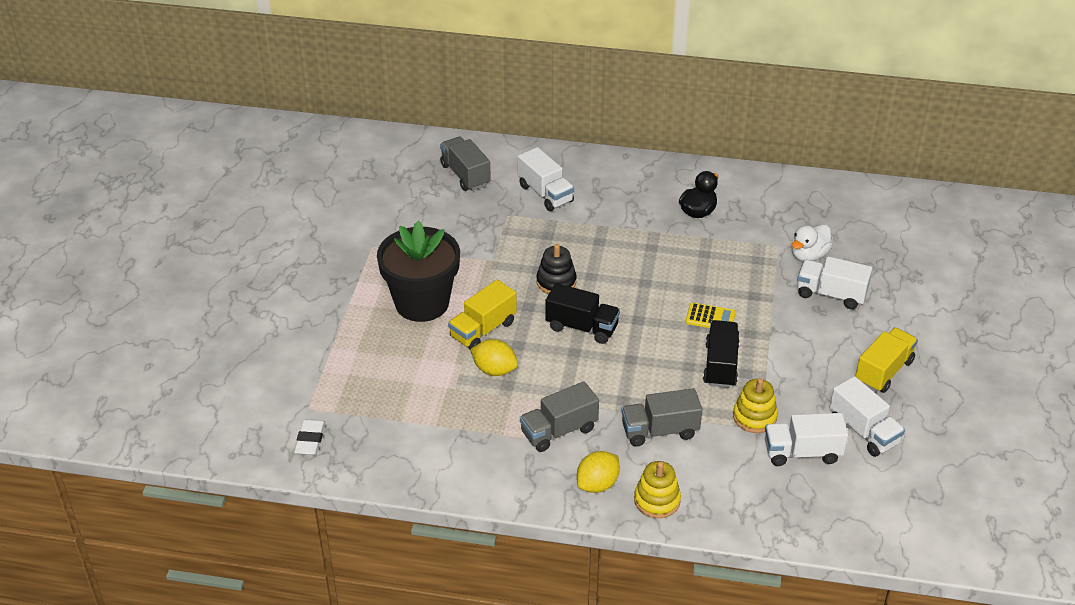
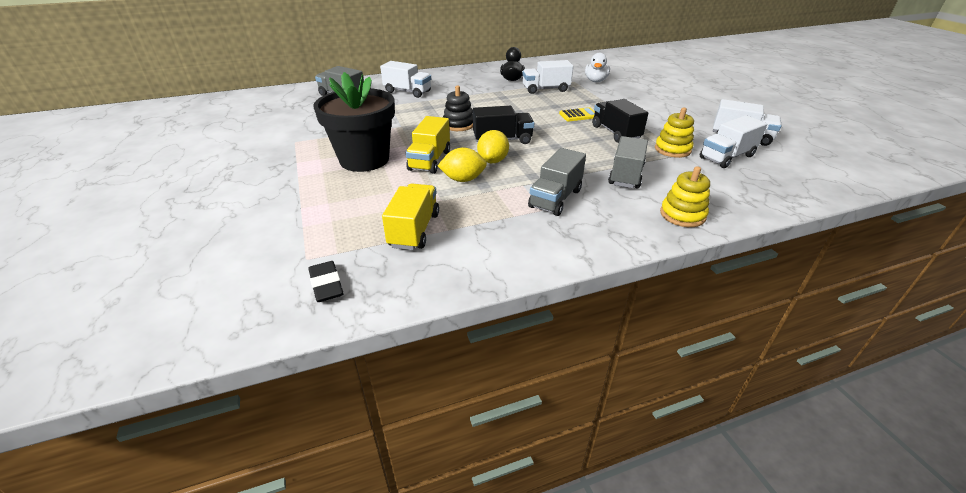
camera: 30 degrees left, 5 degrees down
white eraser [294,419,325,455] -> black eraser [308,261,343,302]
yellow lemon [577,451,620,493] -> yellow lemon moved to [477,130,509,163]
grey truck [621,388,702,447] -> grey truck turned 150 degrees clockwise [608,136,648,189]
white truck [797,256,873,309] -> white truck moved to [522,60,573,94]
yellow truck [855,328,918,393] -> yellow truck moved to [382,184,439,250]

